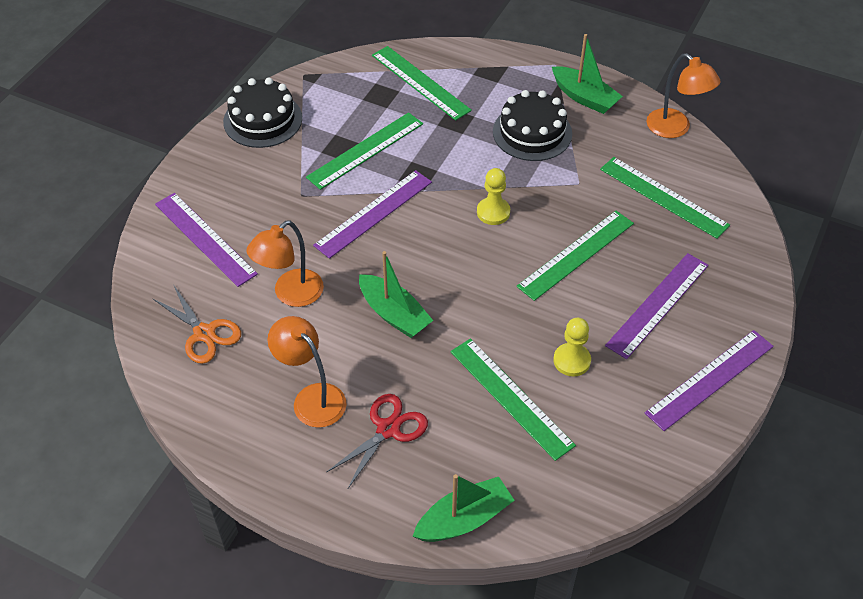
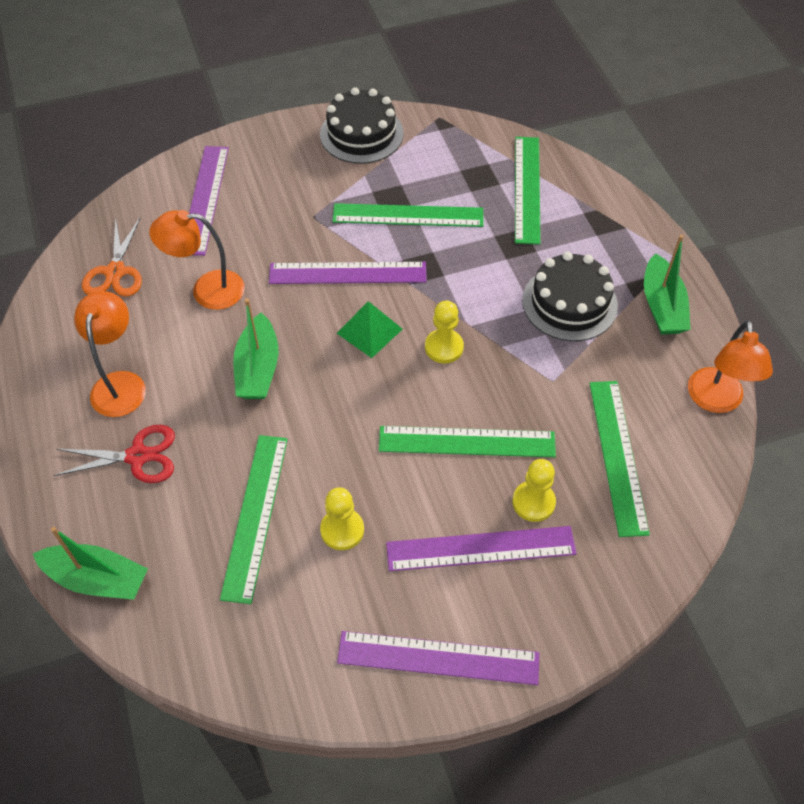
camera: 45 degrees right, 5 degrees up
none -> green pyramid [337,301,402,358]
none -> yellow pawn [512,459,556,522]

